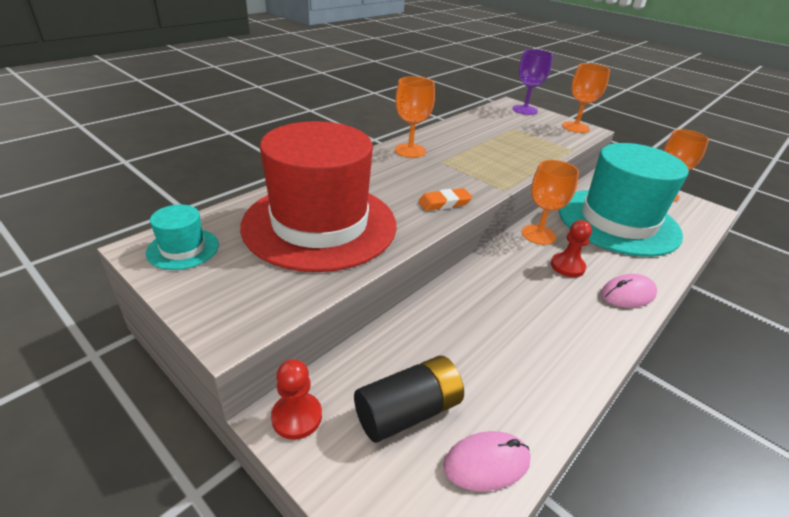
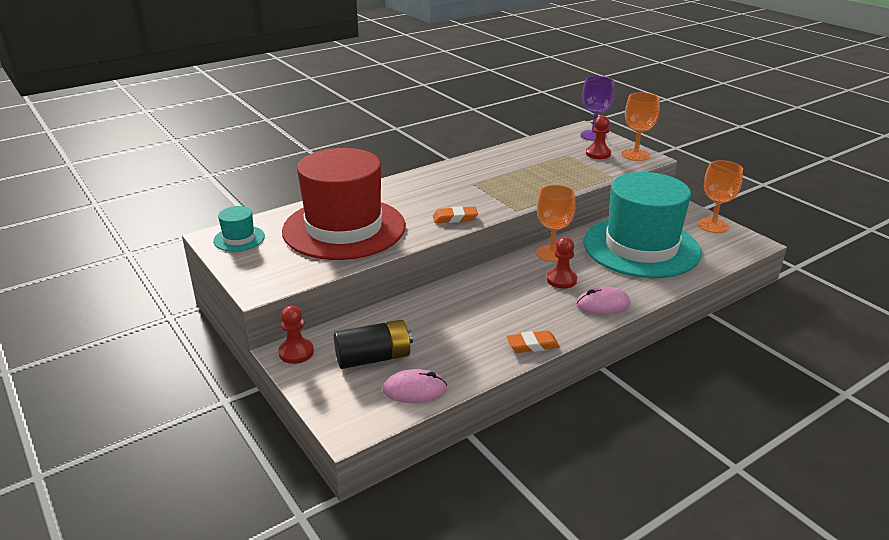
camera: 15 degrees right, 5 degrees down
orange goblet [395,76,435,158] -> none
none -> orange eraser [506,330,560,353]
none -> red pawn [586,115,611,159]

